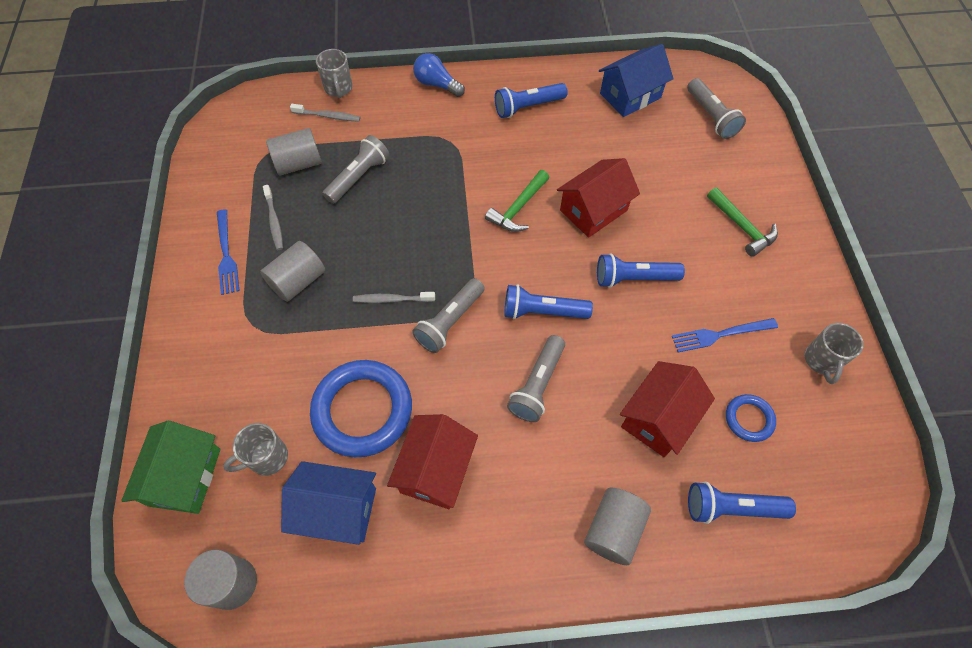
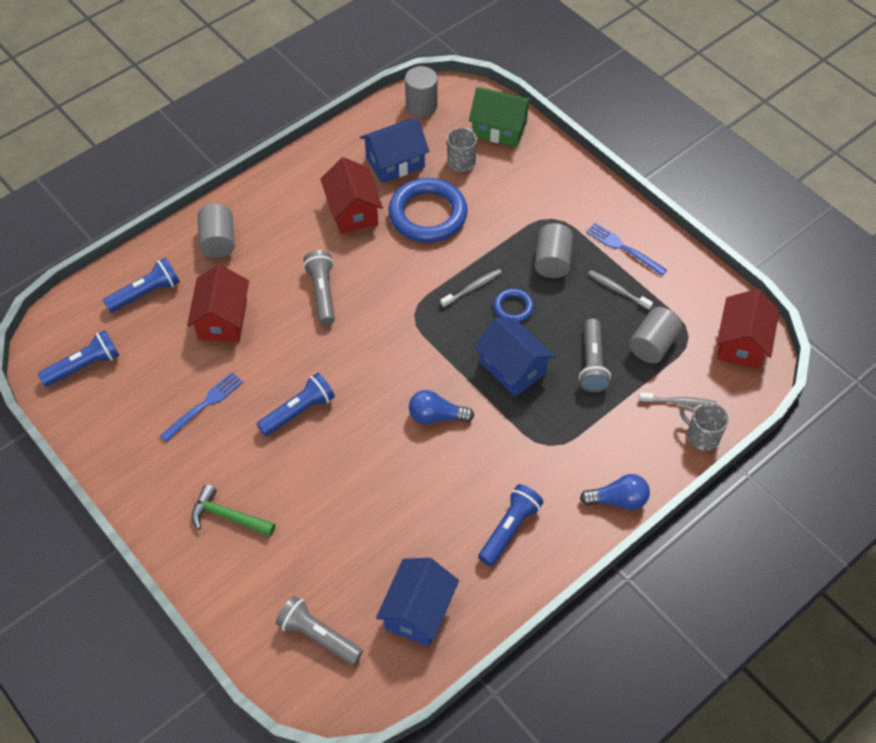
camera: 145 degrees right, 5 degrees down
green house [121,420,220,514] -> green house turned 45 degrees counterclockwise [469,87,533,147]
grey toothbrush [290,104,360,122] -> grey toothbrush turned 150 degrees counterclockwise [639,392,717,407]
grey flashlight [412,278,485,353] -> none
green hammer [485,170,549,232] -> blue light bulb [409,390,474,424]
blue flashlight [504,284,593,319] -> blue flashlight moved to [38,330,120,387]
red house [557,158,640,238] -> red house moved to [717,289,780,369]
blue ring [726,394,776,442] -> blue ring moved to [494,288,534,322]
grey mug [804,323,864,384] -> none
none -> blue house [474,317,555,396]

